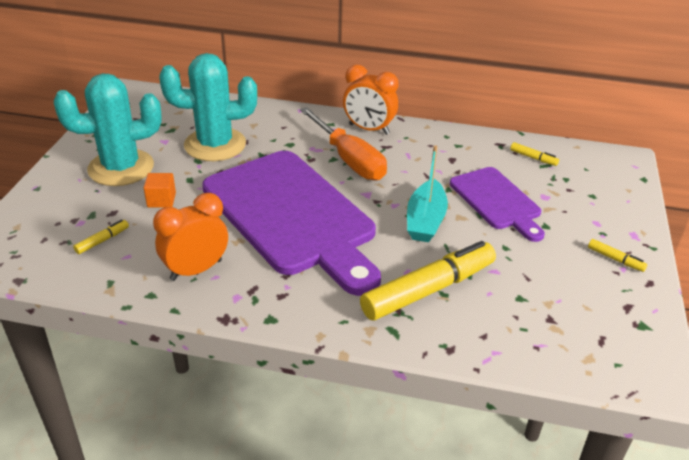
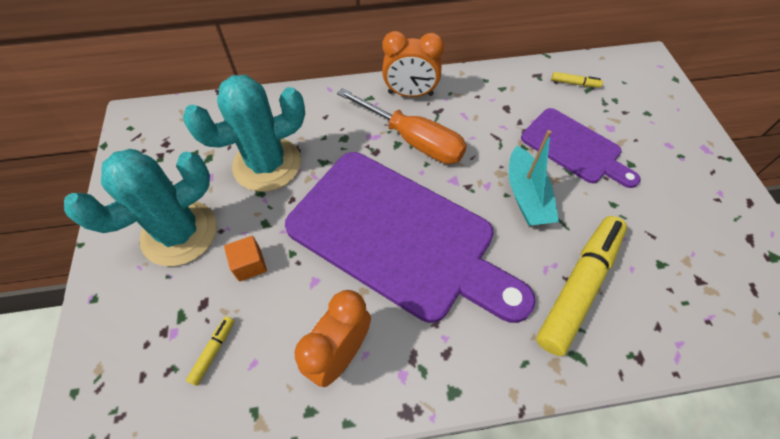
camera: 20 degrees left, 20 degrees up
yellow marker [588,239,647,272] -> none

